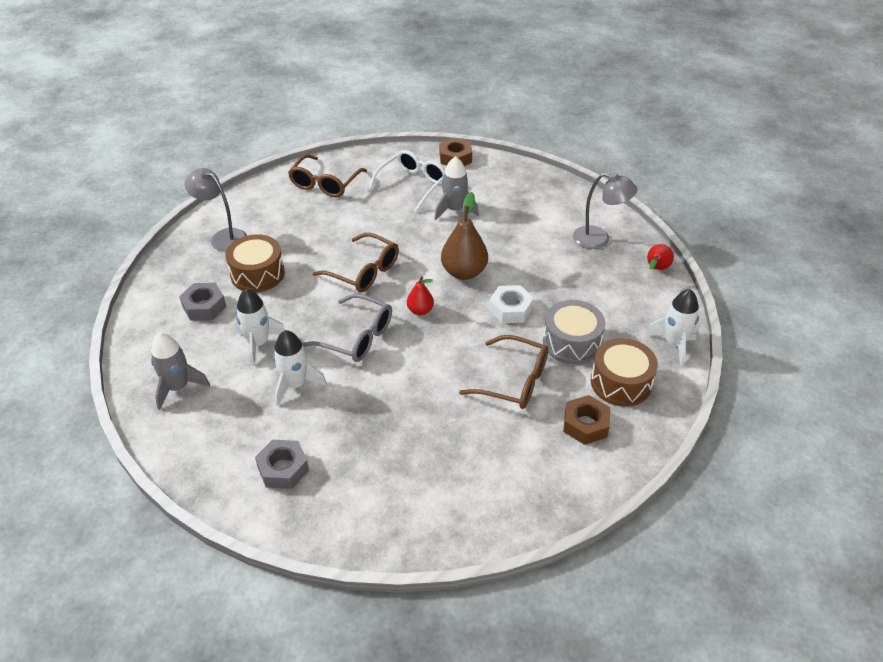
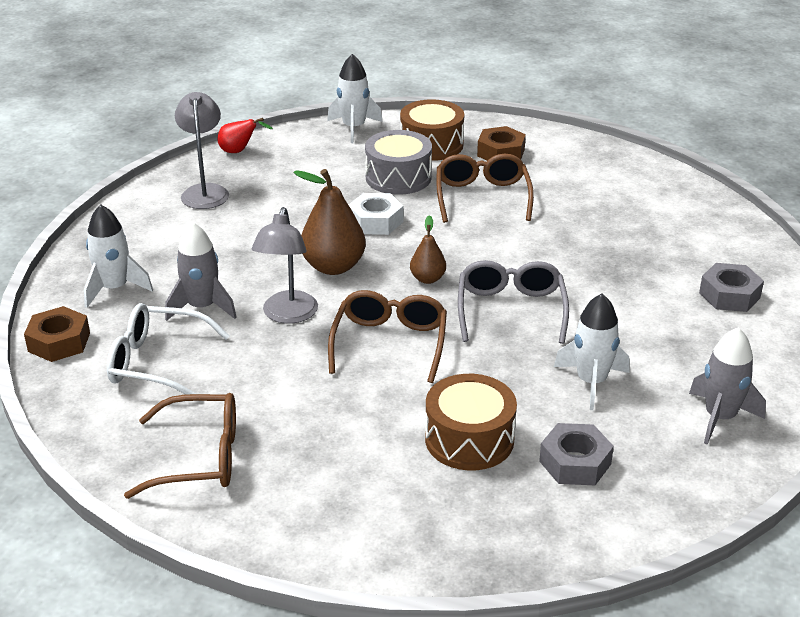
camera: 115 degrees left, 10 degrees down
grey lamp [185,168,247,252] -> grey lamp moved to [252,207,318,324]
white rocket [273,330,327,406] -> white rocket moved to [84,205,153,308]
red pear [407,276,434,315] -> brown pear [410,215,446,284]

